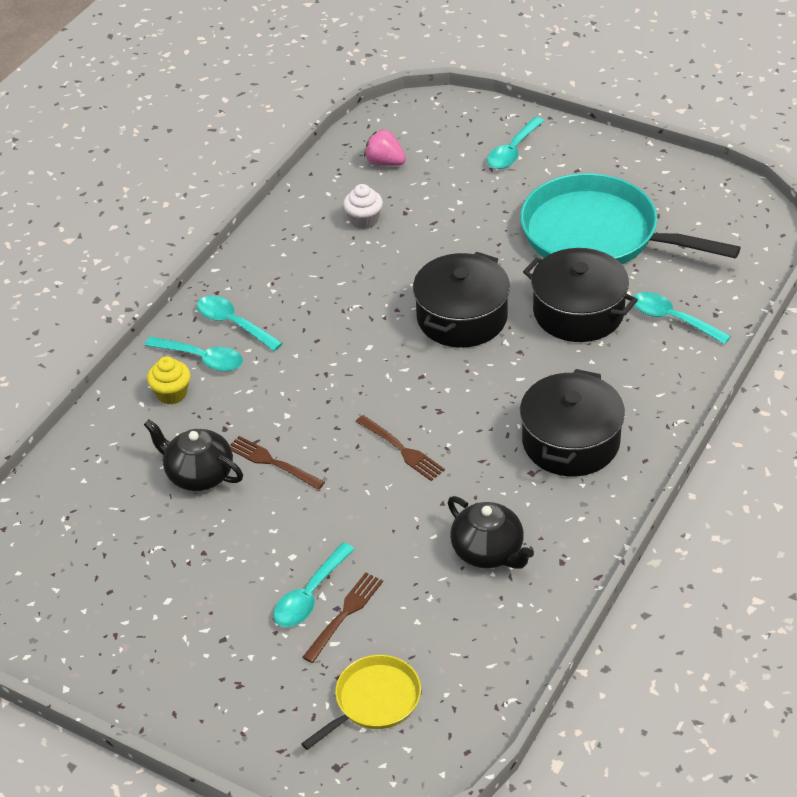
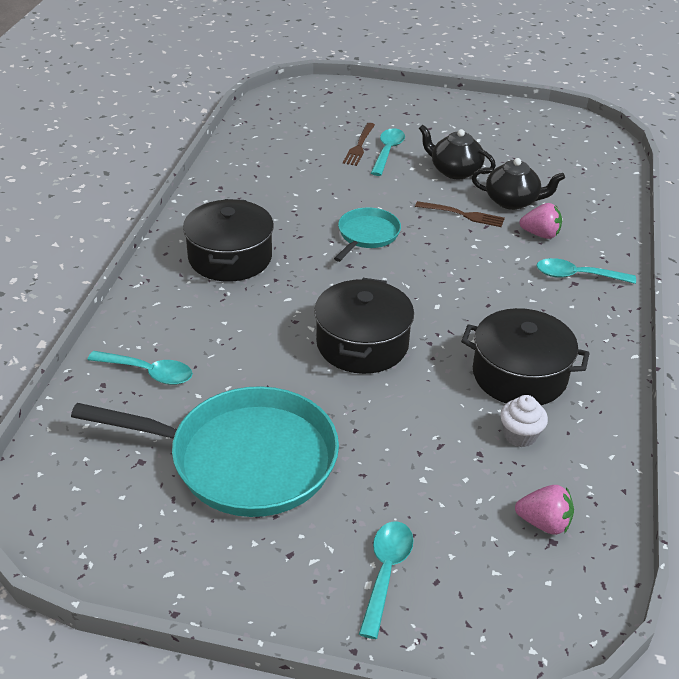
camera: 160 degrees right, 5 degrees down
yellow cupcake [147,357,190,405] -> none
turquoise spoon [197,296,283,351] -> none
yellow pan [301,655,421,750] -> none
brown fork [356,415,445,481] -> turquoise pan [334,207,401,262]
black teapot [448,496,534,569] -> black teapot moved to [419,125,496,179]
black pot [523,248,638,342] -> black pot moved to [461,308,590,405]
none -> pink strawberry [519,203,562,239]

